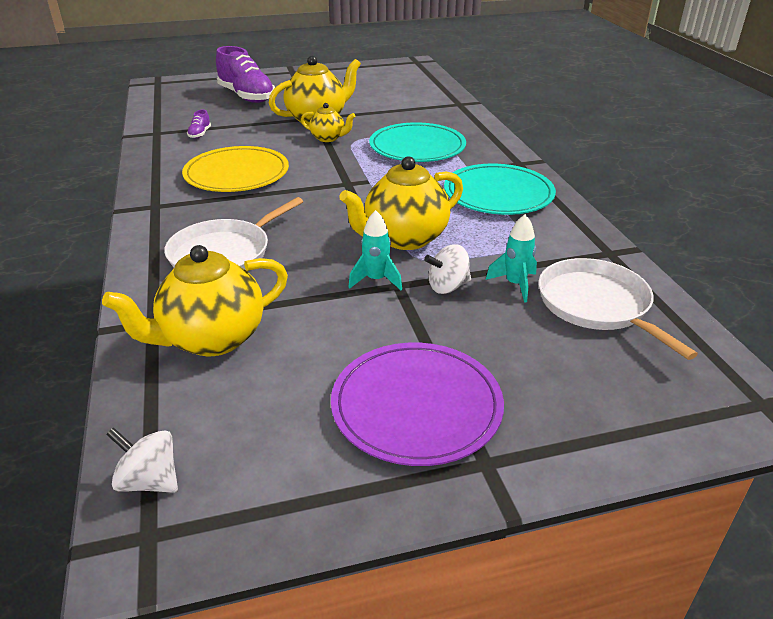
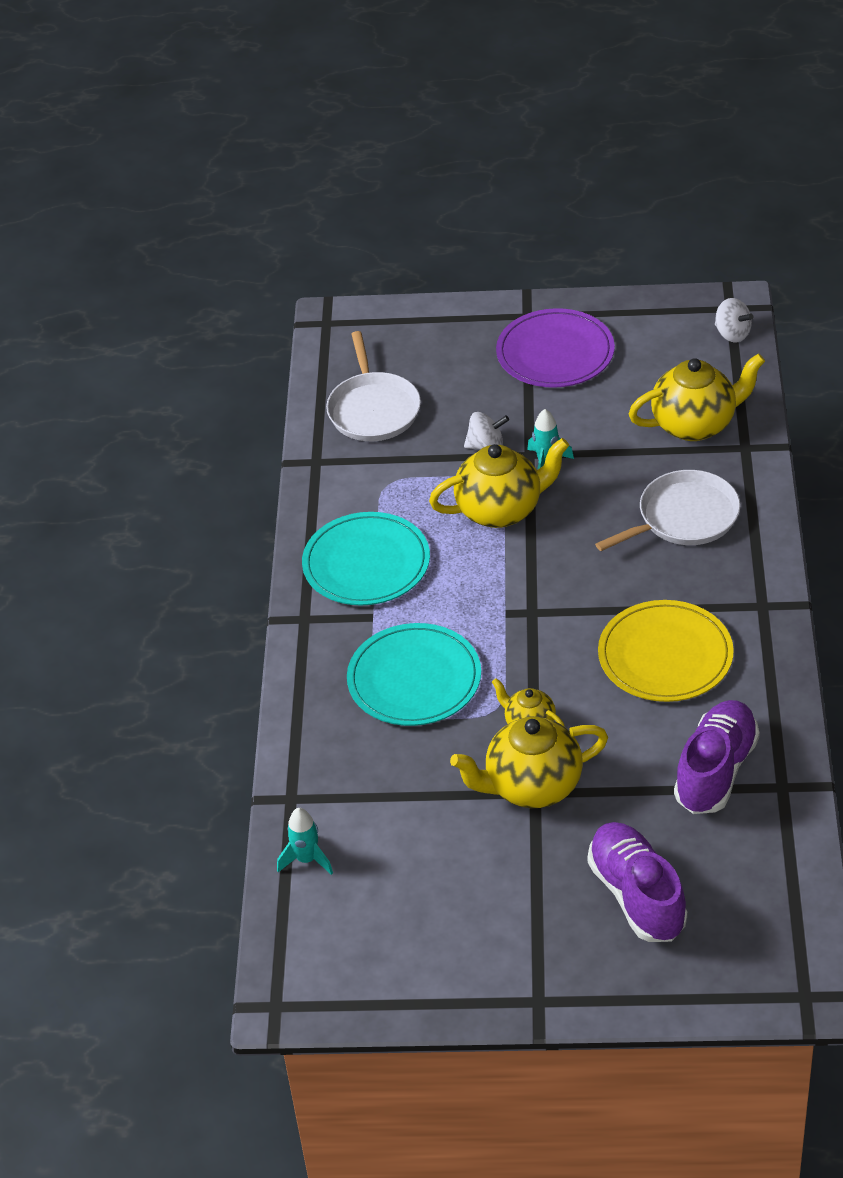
camera: 160 degrees left, 10 degrees up
purple shoe [187,109,211,138] -> purple shoe [674,700,760,814], size x2.43
turquoise rocket [486,214,537,303] -> turquoise rocket moved to [277,808,333,875]

